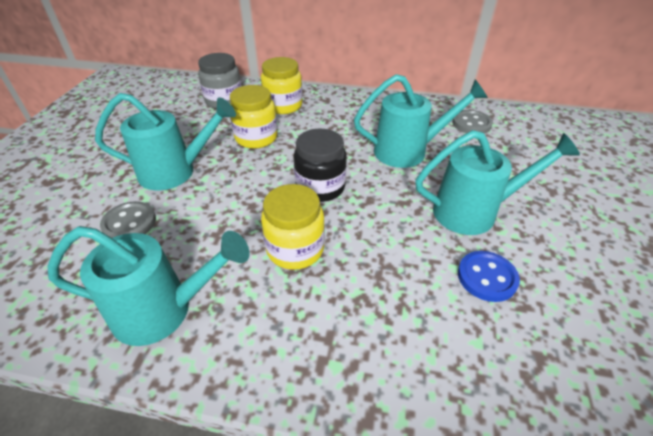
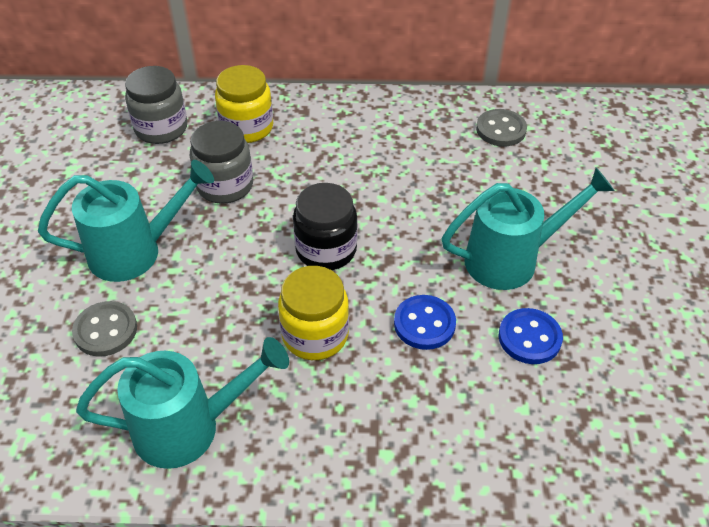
camera: 10 degrees left, 5 degrees up
yellow jar [230,85,278,149] -> grey jar [190,121,253,204]
turquoise watering can [354,74,488,168] -> none
none -> blue button [394,295,456,350]

